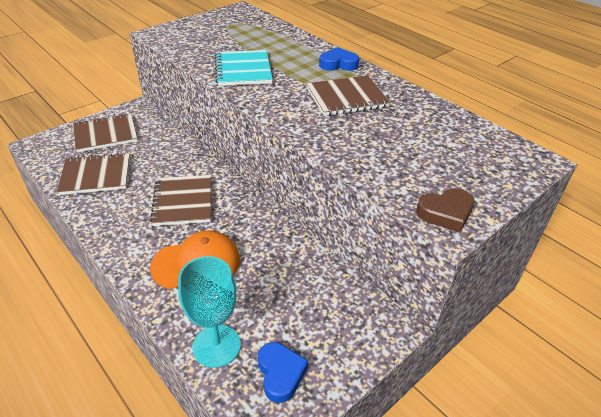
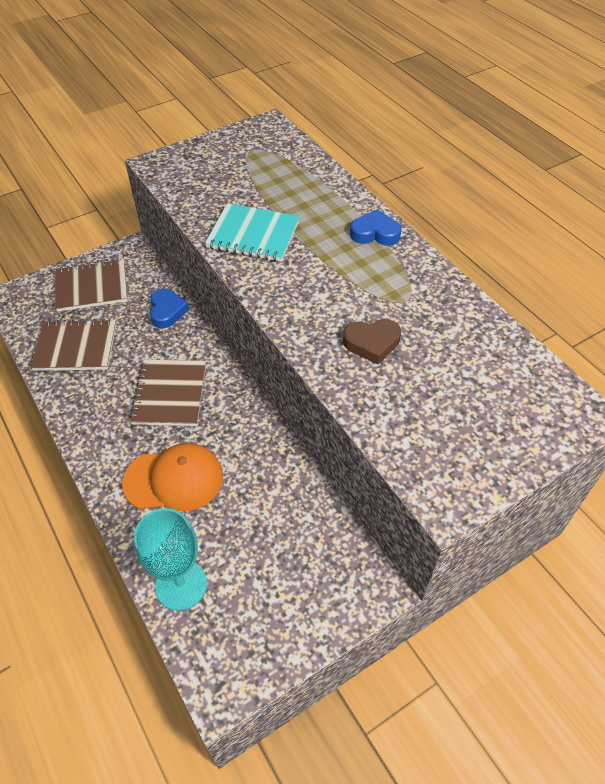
camera: 10 degrees right, 10 degrees up
turquoise notebook [215,50,273,86] -> turquoise notebook turned 75 degrees counterclockwise [205,203,300,262]
blue heart [258,342,308,403] -> blue heart moved to [150,288,189,328]
brown notebook [306,75,390,116] -> none
brown heart [416,188,475,232] -> brown heart moved to [343,319,401,365]

